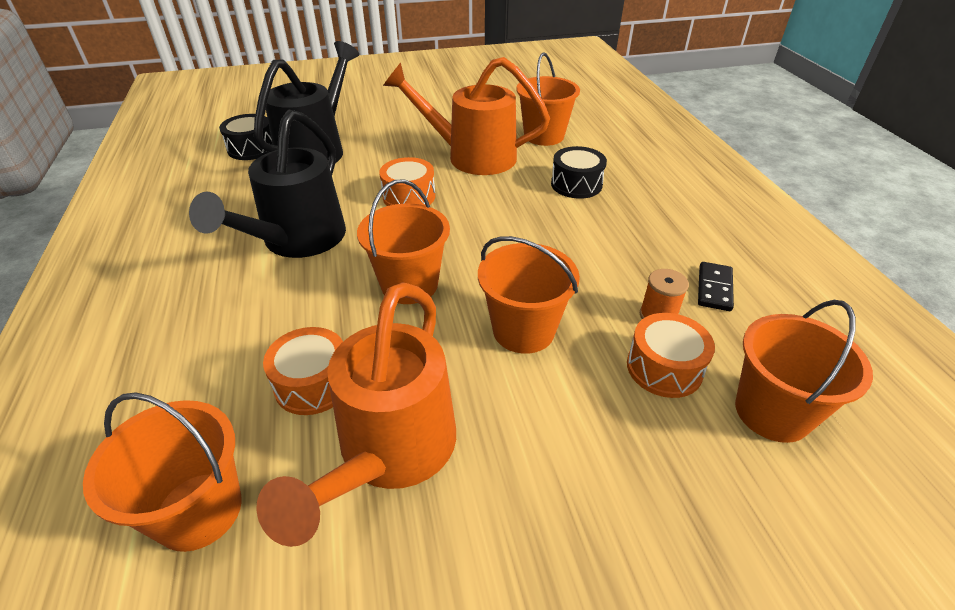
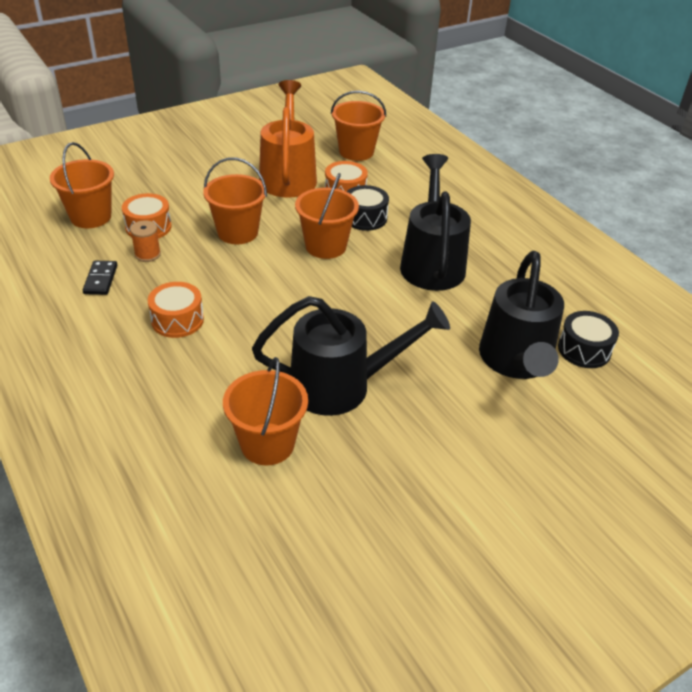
camera: 160 degrees right, 0 degrees up
orange drum [379,157,435,206] -> orange drum moved to [148,282,204,338]
orange watering can [383,57,550,175] -> black watering can [252,296,450,416]
black drum [551,146,607,199] -> black drum moved to [347,185,389,231]

